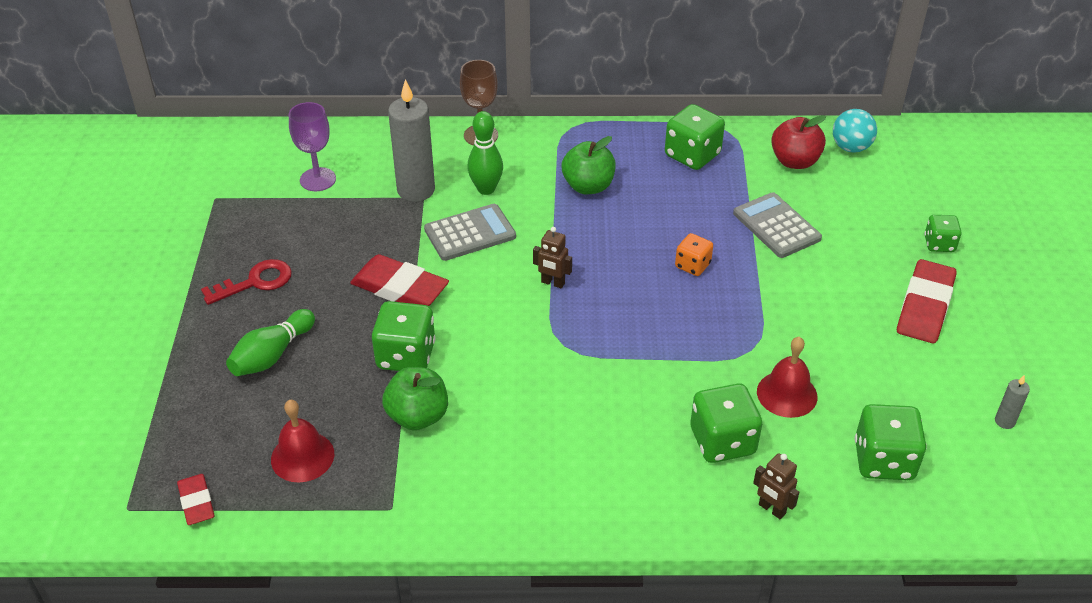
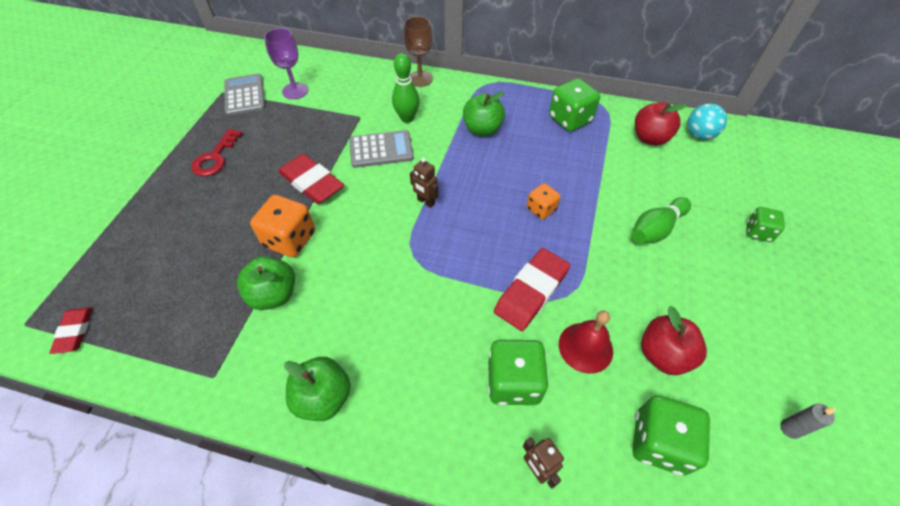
camera: 15 degrees right, 10 degrees up
red key [201,259,292,305] -> red key turned 120 degrees clockwise [191,129,243,176]
green bowling pin [226,309,315,376] -> green bowling pin moved to [631,197,691,244]
red bell [271,400,334,482] -> none
green dice [372,301,436,371] -> orange dice [250,195,315,257]
grey candle [388,79,435,202] -> none
grey calculator [733,192,822,258] -> grey calculator moved to [224,74,265,116]
red eraser [897,259,957,344] -> red eraser moved to [494,248,570,331]
none -> green apple [284,357,351,421]
none -> red apple [641,306,707,375]

